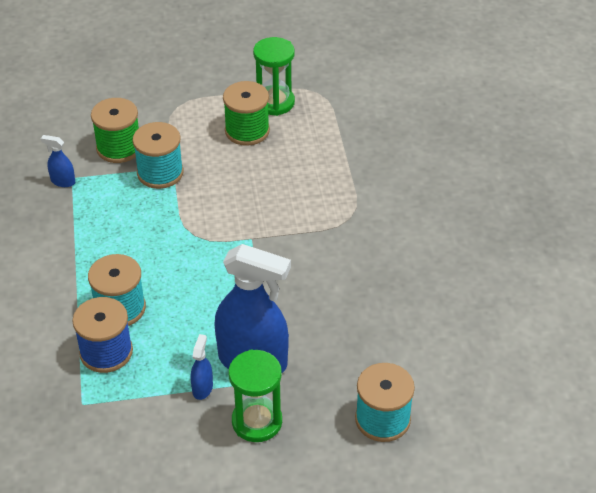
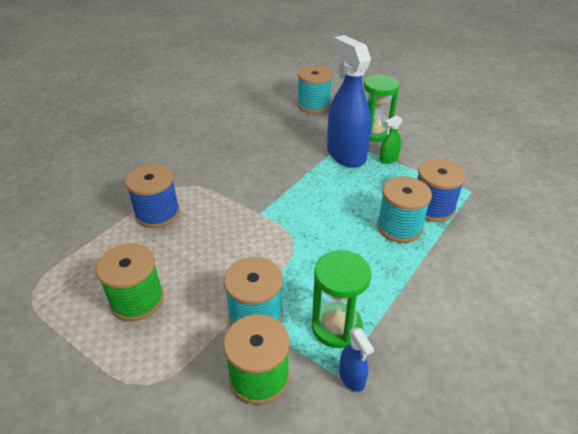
camera: 135 degrees left, 5 degrees down
blue spray bottle [191,334,213,400] -> green spray bottle [380,115,402,164]
green hourglass [253,37,295,116] -> green hourglass moved to [312,250,372,348]
none -> blue spool [125,164,180,228]

